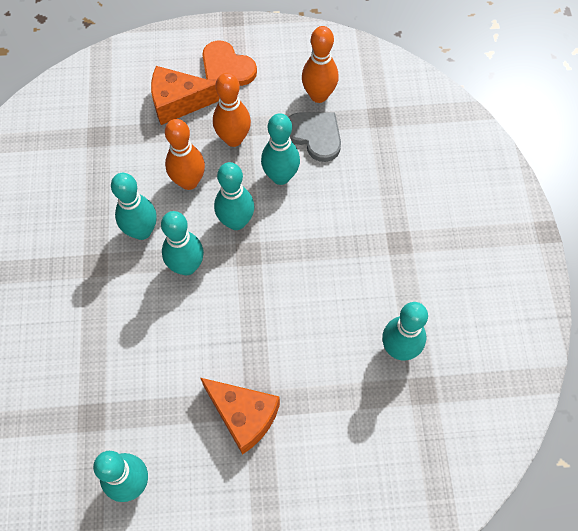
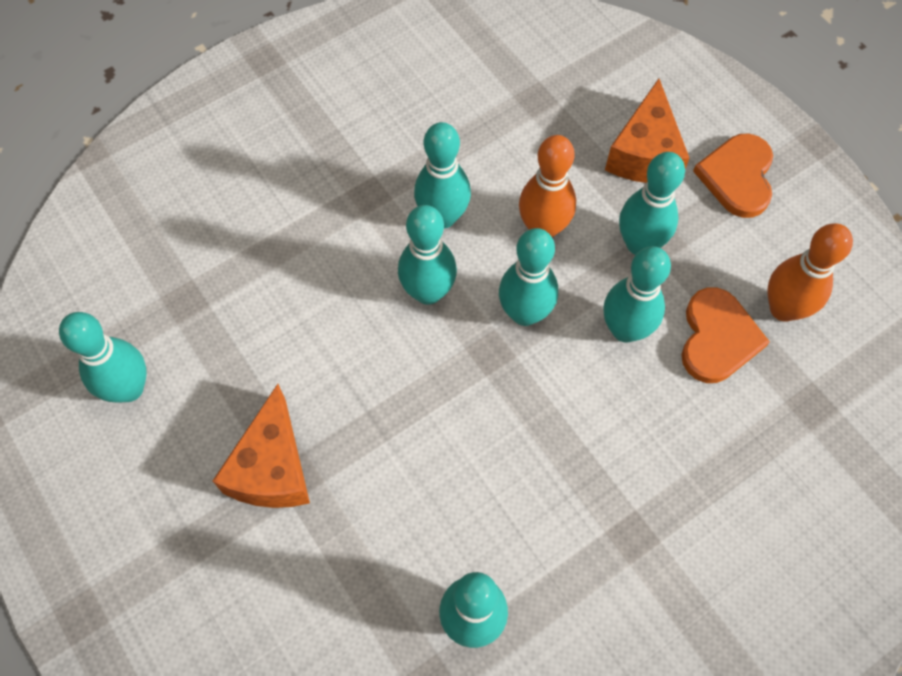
camera: 60 degrees right, 0 degrees up
orange cheese [151,66,220,125] -> orange cheese turned 135 degrees counterclockwise [605,79,690,183]
orange bowling pin [213,73,251,147] -> turquoise bowling pin [619,152,685,255]
grey heart [289,112,341,162] -> orange heart [681,287,770,383]

